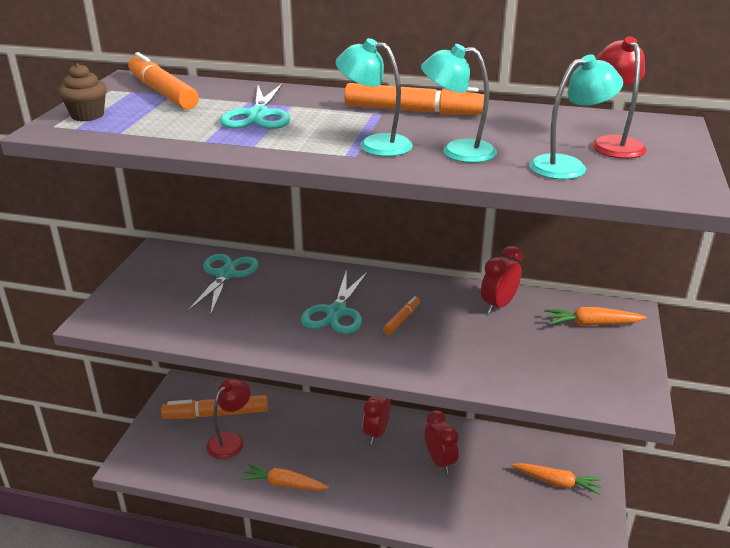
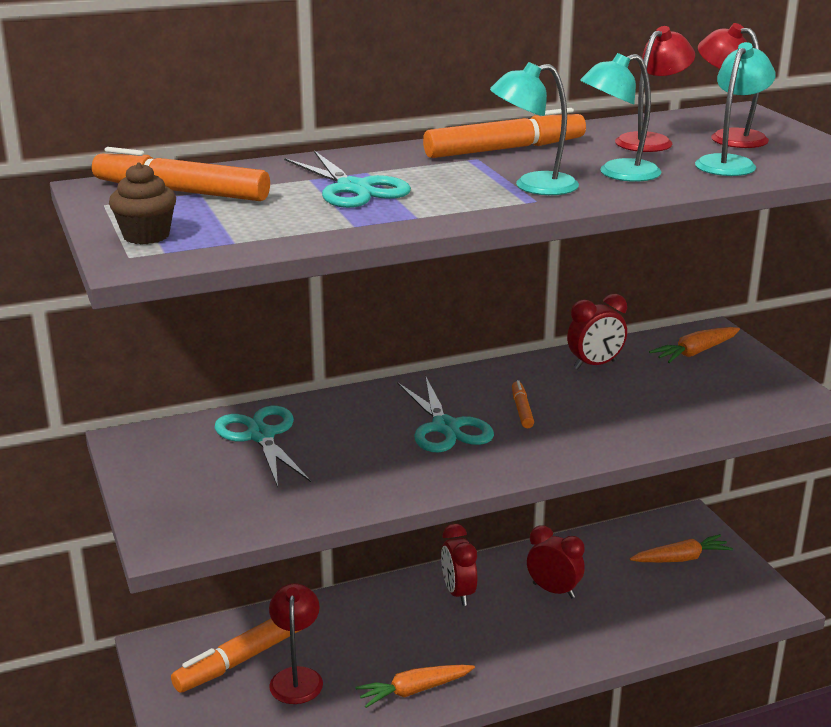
camera: 35 degrees left, 5 degrees down
red clock [481,246,523,314] -> red clock turned 120 degrees counterclockwise [567,294,627,369]
none -> red lamp [615,26,695,152]

